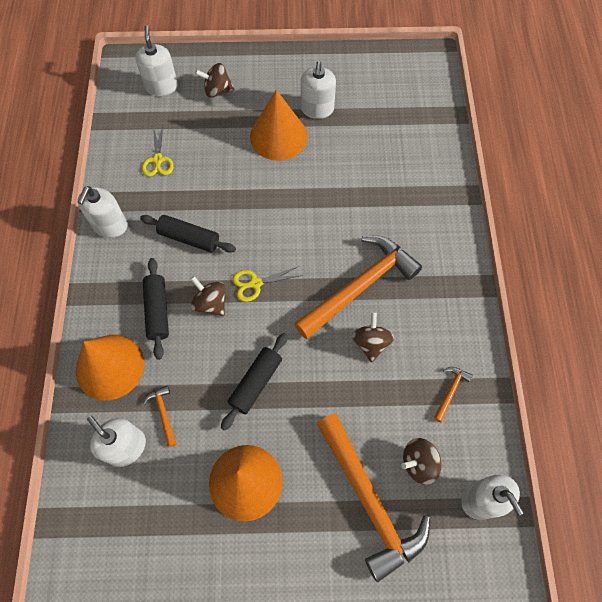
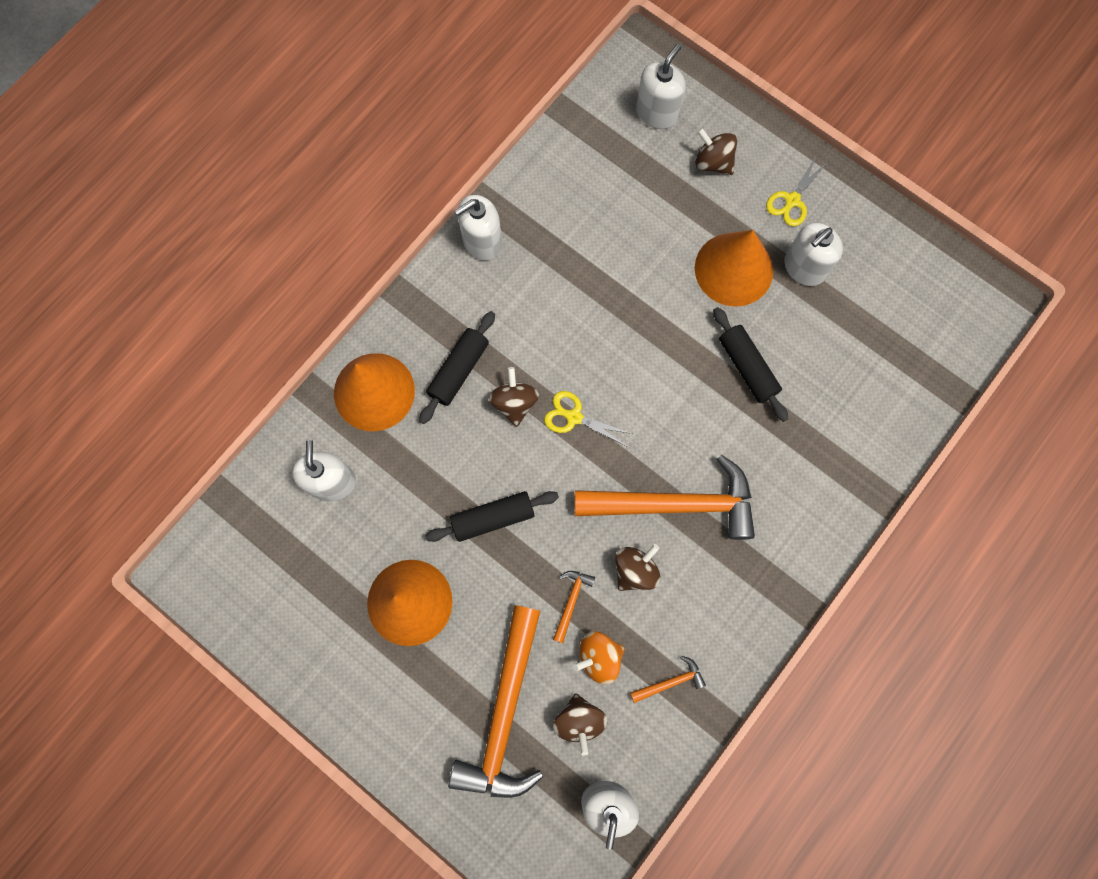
camera: 40 degrees right, 10 degrees up
black rolling pin [140,215,236,253] -> black rolling pin moved to [713,307,788,422]
yellow scissors [142,125,174,177] -> yellow scissors moved to [766,156,827,227]
orange hammer [143,386,176,447] -> orange hammer moved to [553,571,595,643]
brown spinning top [401,438,442,485] -> brown spinning top turned 120 degrees counterclockwise [553,693,608,756]
none -> orange spinning top [573,631,625,685]

